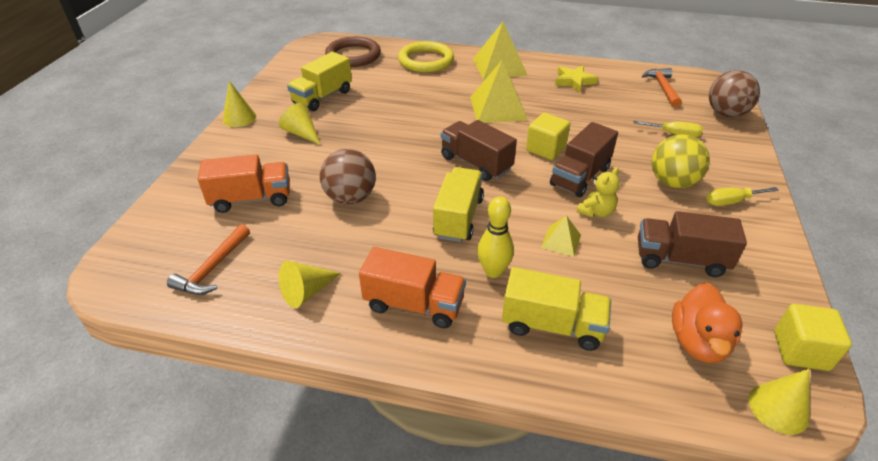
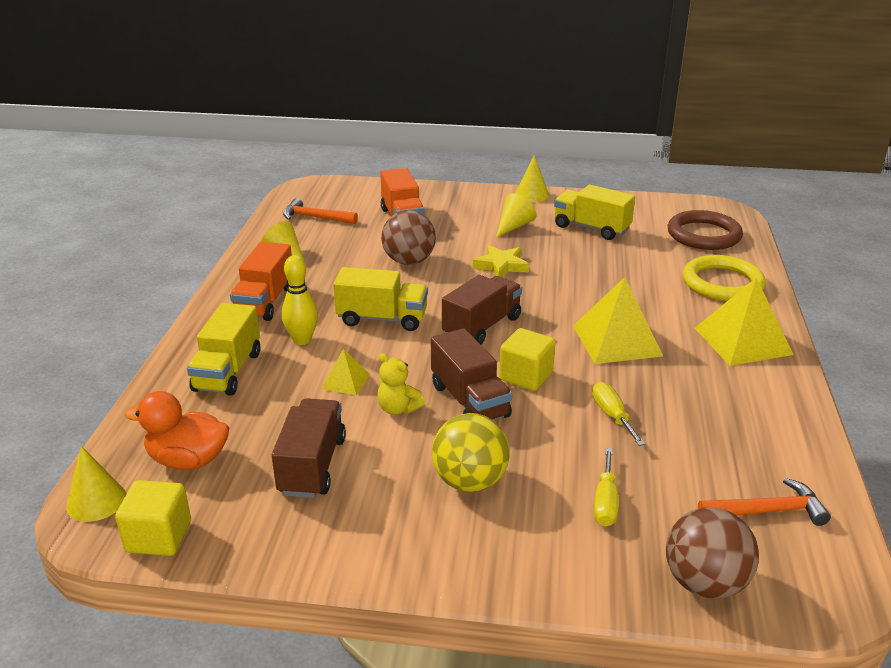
camera: 85 degrees right, 10 degrees down
brown truck [550,122,618,197] -> brown truck turned 150 degrees counterclockwise [431,328,512,420]
yellow star [555,66,598,92] -> yellow star moved to [473,245,529,277]
yellow screwdriver [707,187,779,206] -> yellow screwdriver moved to [592,382,645,446]

